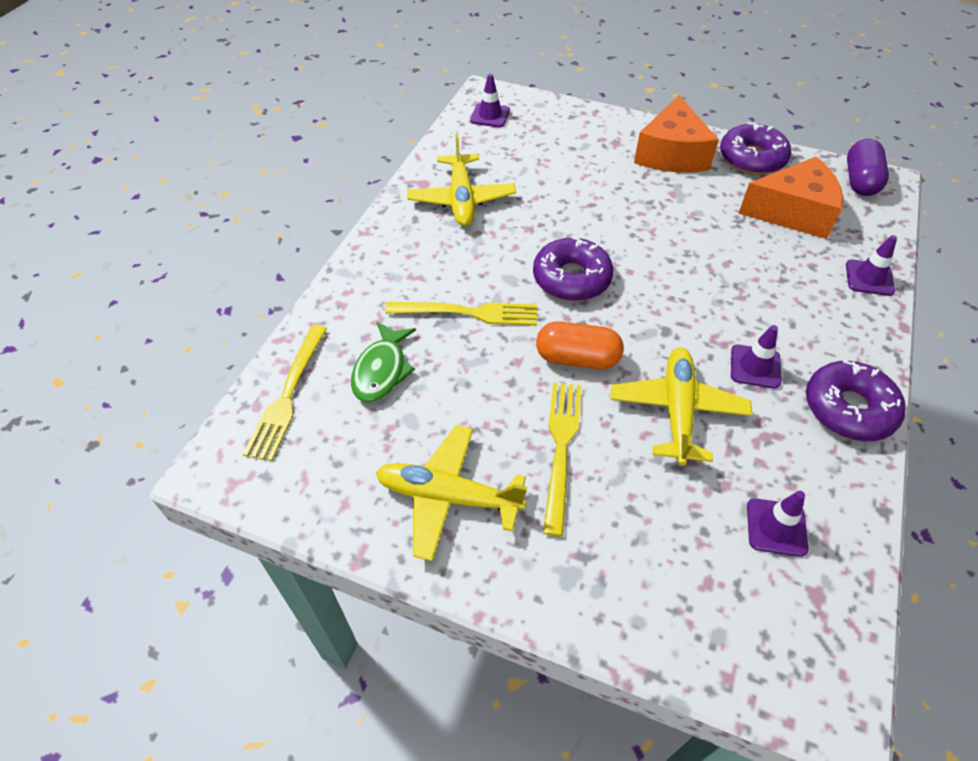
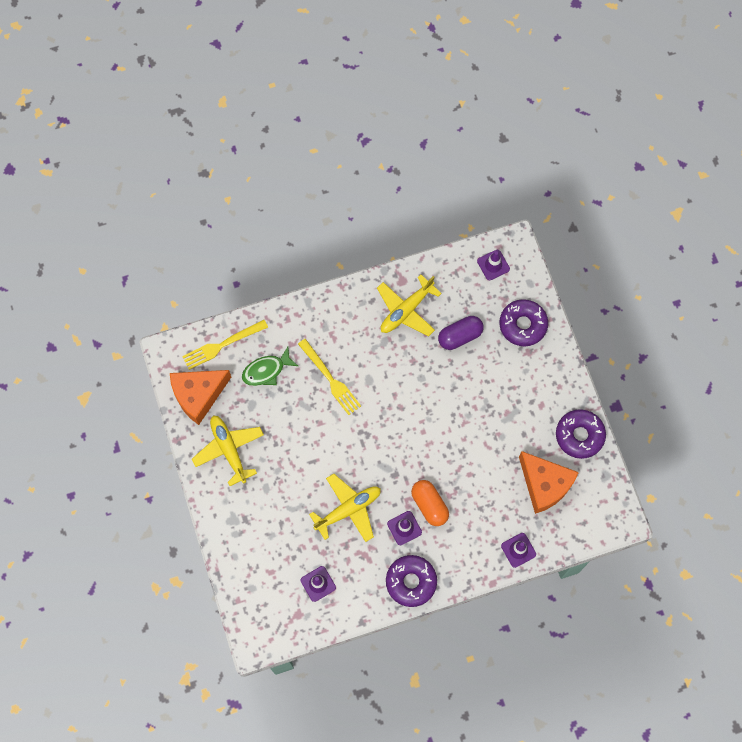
camera: 50 degrees right, 20 degrees up
purple donut [533,236,613,301] -> purple donut moved to [499,299,548,346]
orange capsule [536,321,624,369] -> orange capsule moved to [411,480,449,526]
yellow fork [543,382,582,536] -> none
orange cheese [634,95,719,173] -> orange cheese moved to [170,370,231,425]
purple capsule [847,139,889,196] -> purple capsule moved to [438,316,484,350]

